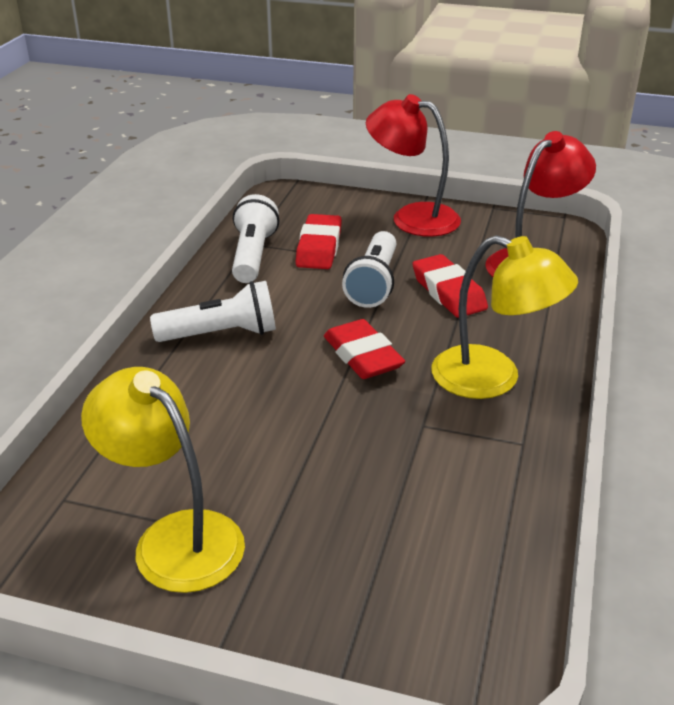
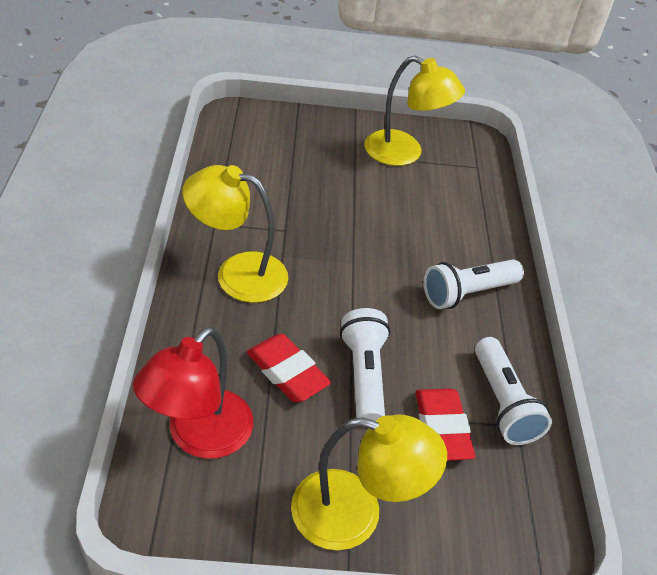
camera: 160 degrees right, 10 degrees up
red eraser [324,319,405,379] -> none
red lamp [366,94,461,237] -> yellow lamp [291,414,447,550]

